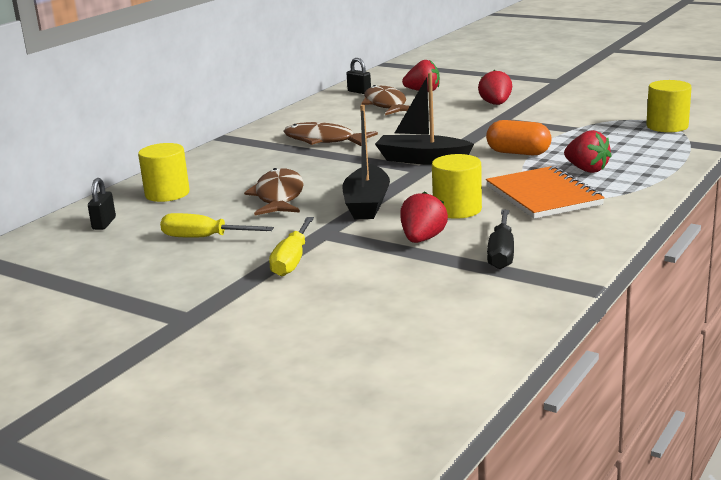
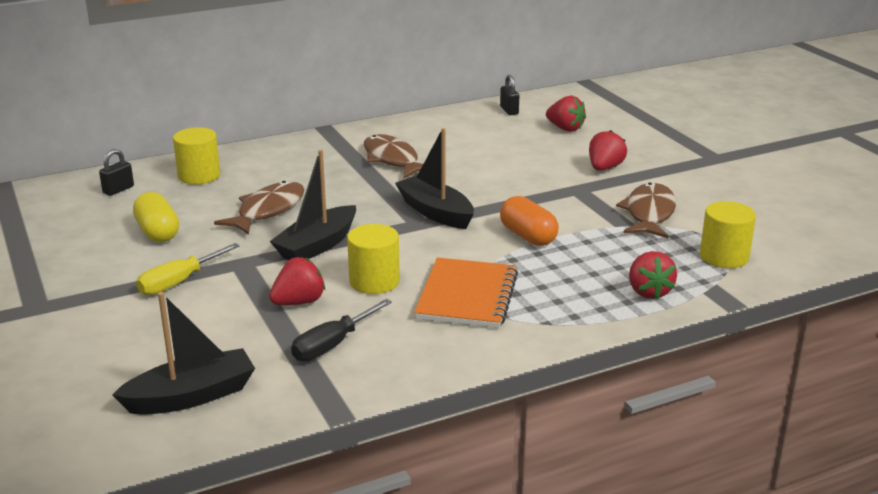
camera: 30 degrees right, 5 degrees up
yellow screwdriver [160,213,274,238] -> yellow capsule [133,192,179,242]
brown fish [361,85,410,115] -> brown fish moved to [616,183,676,238]
red strawberry [564,130,612,173] -> red strawberry moved to [629,251,677,299]
none -> black boat [112,292,255,415]

